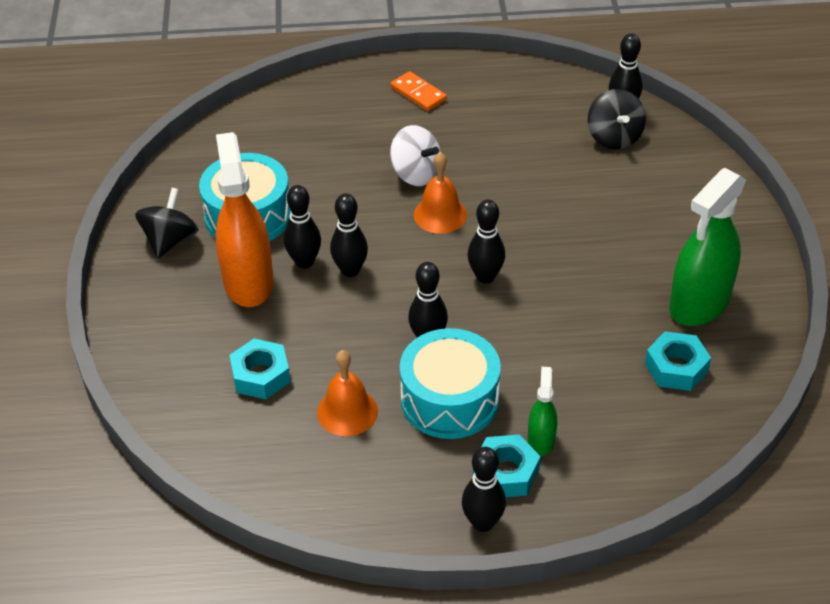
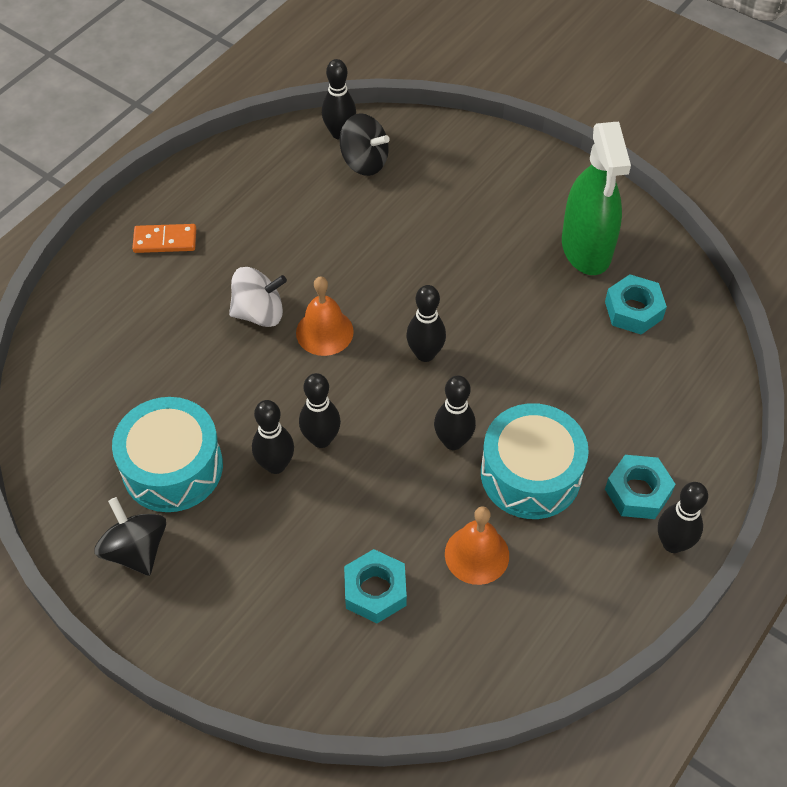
camera: 50 degrees left, 10 degrees up
orange spray bottle [216,132,274,307] -> none
green spray bottle [528,367,557,456] -> none

